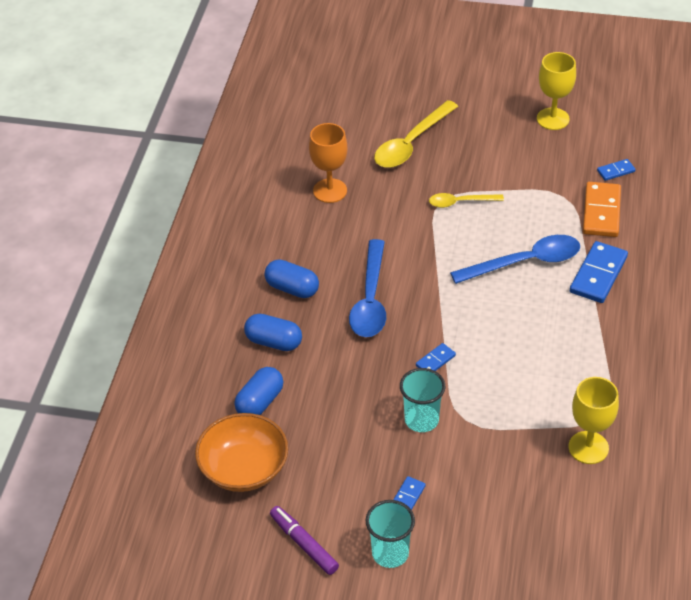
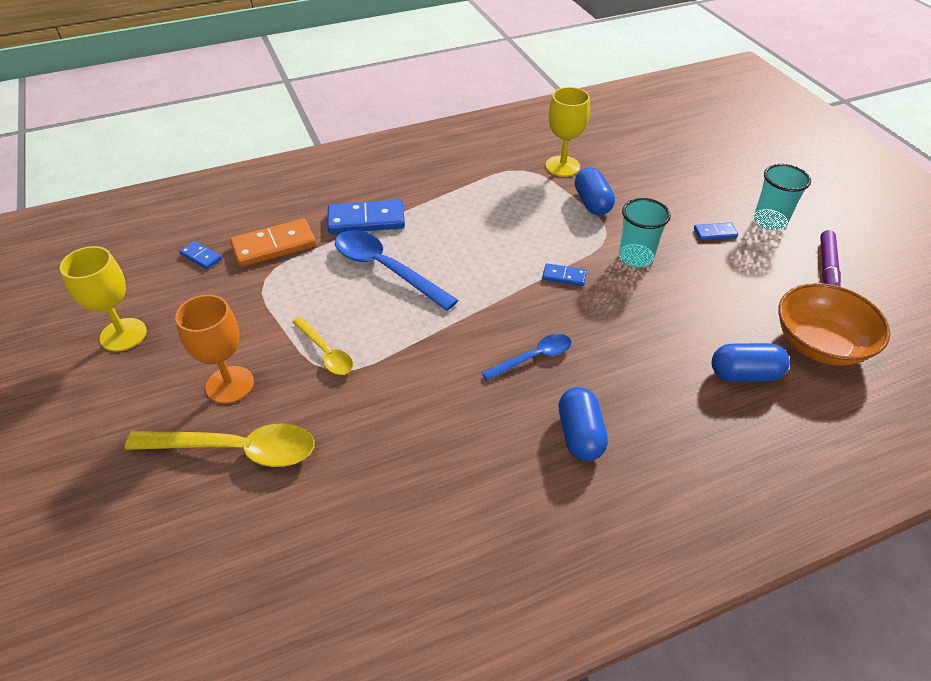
camera: 125 degrees left, 0 degrees up
blue capsule [244,314,302,351] -> blue capsule moved to [575,168,615,215]
orange goblet [309,123,347,203] -> orange goblet moved to [175,295,254,404]
blue spoon [349,239,386,337] -> blue spoon [482,334,571,381], size x0.58

